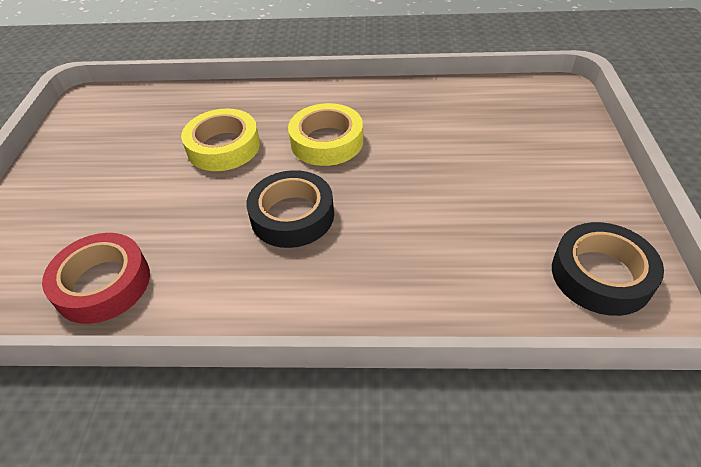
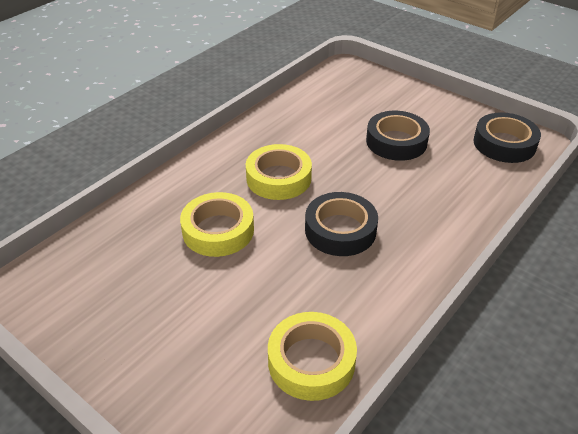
camera: 55 degrees left, 5 degrees down
red tape [42,233,150,324] -> yellow tape [268,312,357,401]
none -> black tape [366,111,430,161]

